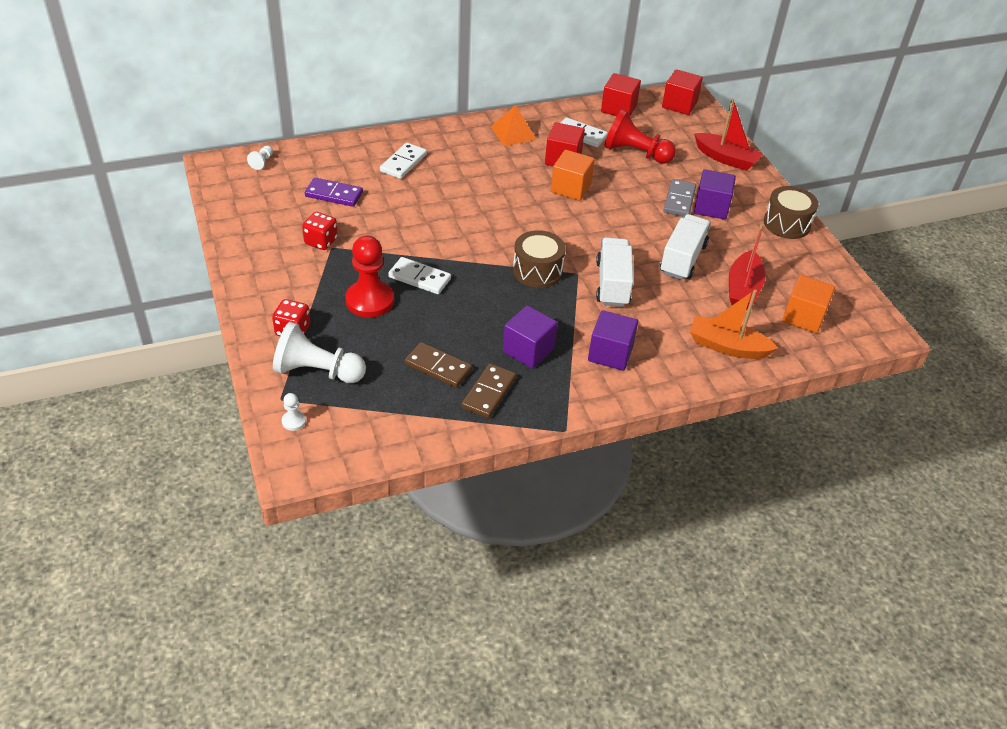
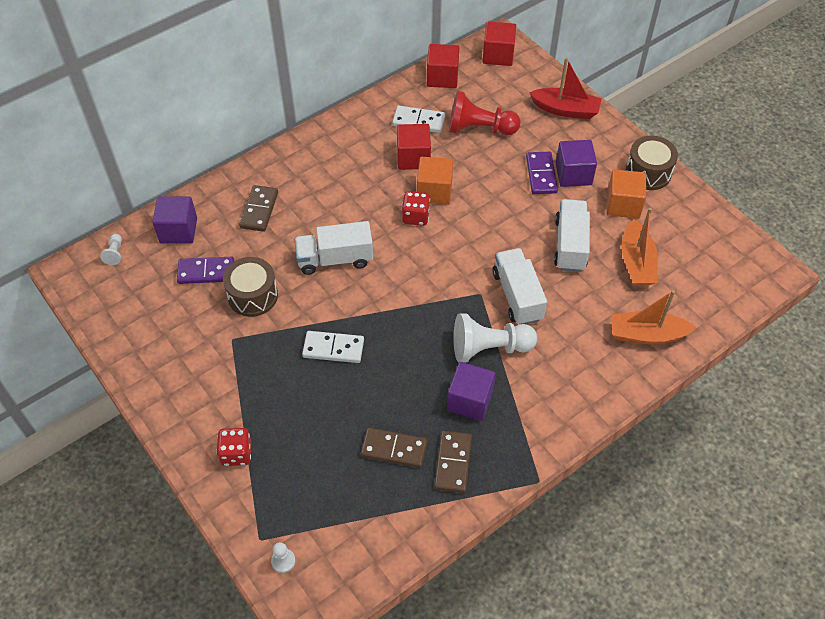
camera: 15 degrees left, 10 degrees up
white pawn [273,322,366,383] -> white pawn moved to [453,314,538,363]
red dice [302,212,338,250] -> red dice moved to [402,191,430,226]
red pawn [345,236,394,318] -> none
white domino [380,143,427,179] -> brown domino [239,185,278,232]
orange pyramid [491,105,537,146] -> none
brown drum [513,230,566,288] -> brown drum moved to [223,257,278,317]
purple cube [588,310,638,371] -> purple cube moved to [152,196,197,244]
grey domino [663,179,696,217] -> purple domino [526,152,558,194]
red boat [729,224,765,308] -> orange boat [622,208,658,286]
orange cube [782,275,835,333] -> orange cube moved to [606,169,646,219]
none -> white truck [295,221,373,275]

